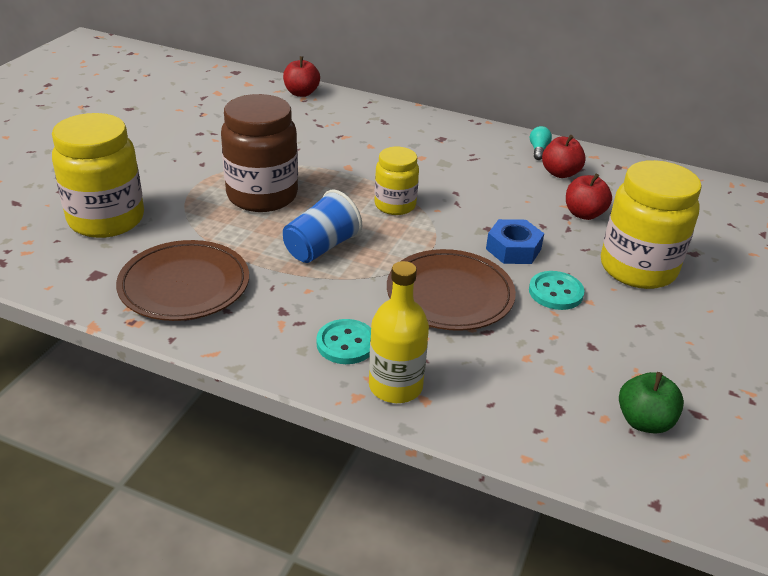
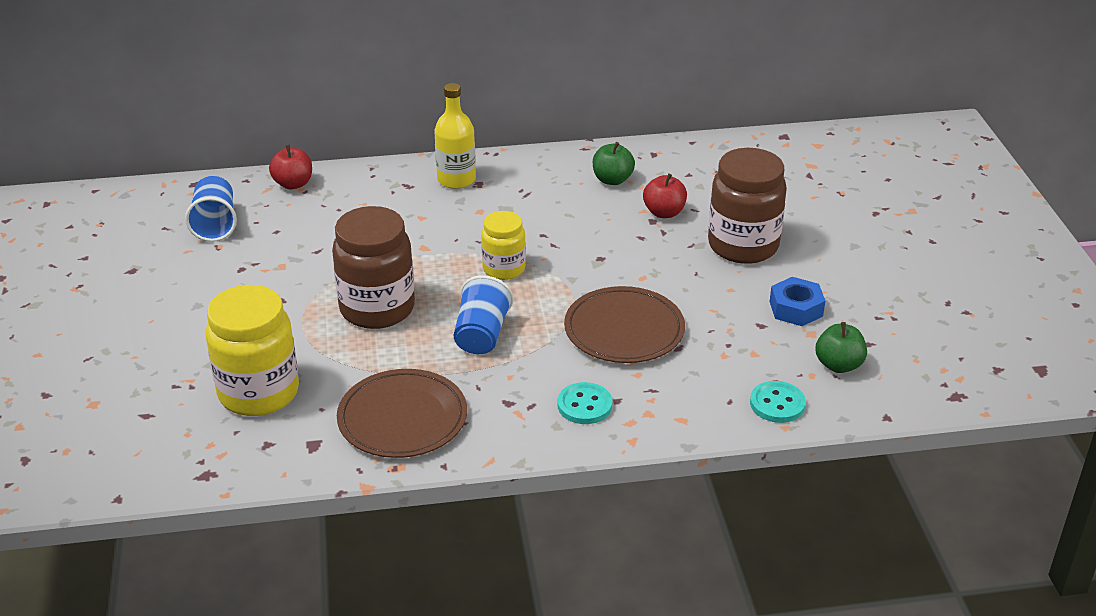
camera: 30 degrees left, 0 degrees up
yellow bottle [369,261,429,403] -> yellow bottle moved to [434,83,476,189]
blue nut [486,219,544,264] -> blue nut moved to [770,277,825,326]
turquoise button [529,271,585,310] -> turquoise button moved to [750,381,806,423]
turquoise light bulb [530,126,552,160] -> none
red apple [542,135,586,178] -> green apple [593,142,635,185]
yellow jar [601,160,702,289] -> brown jar [708,148,787,264]
none -> blue cup [185,176,237,242]

